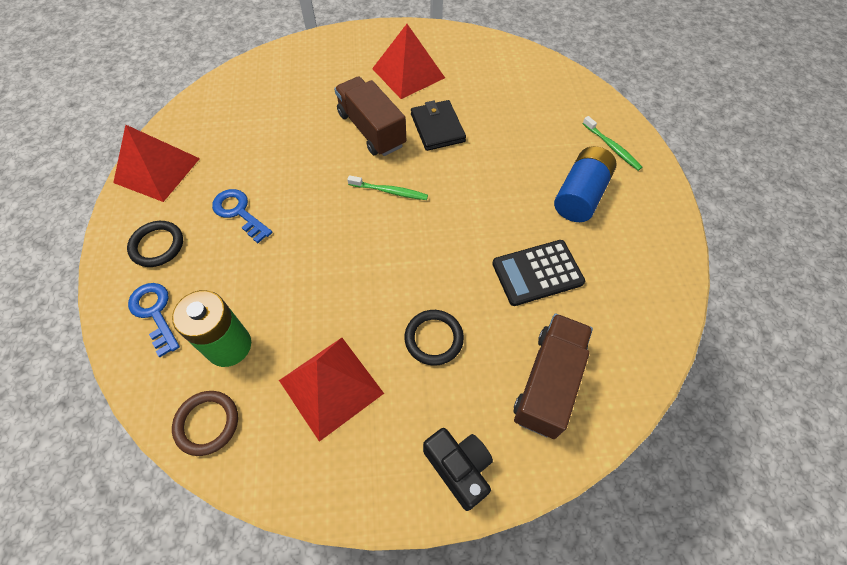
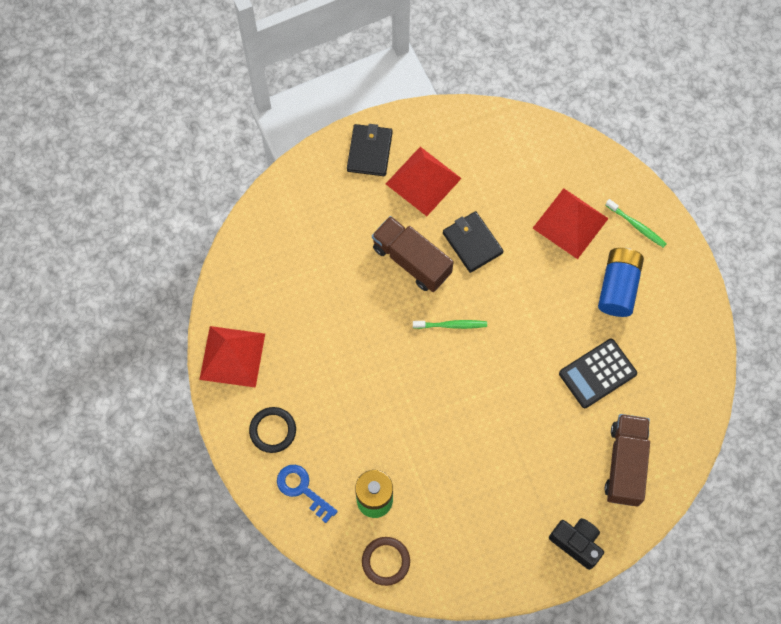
camera: 15 degrees left, 10 degrees up
blue key [212,189,273,243] -> none
red pyramid [279,338,384,442] -> red pyramid moved to [533,188,609,259]
black ring [404,310,464,366] -> none
none -> black wallet [347,124,393,176]

